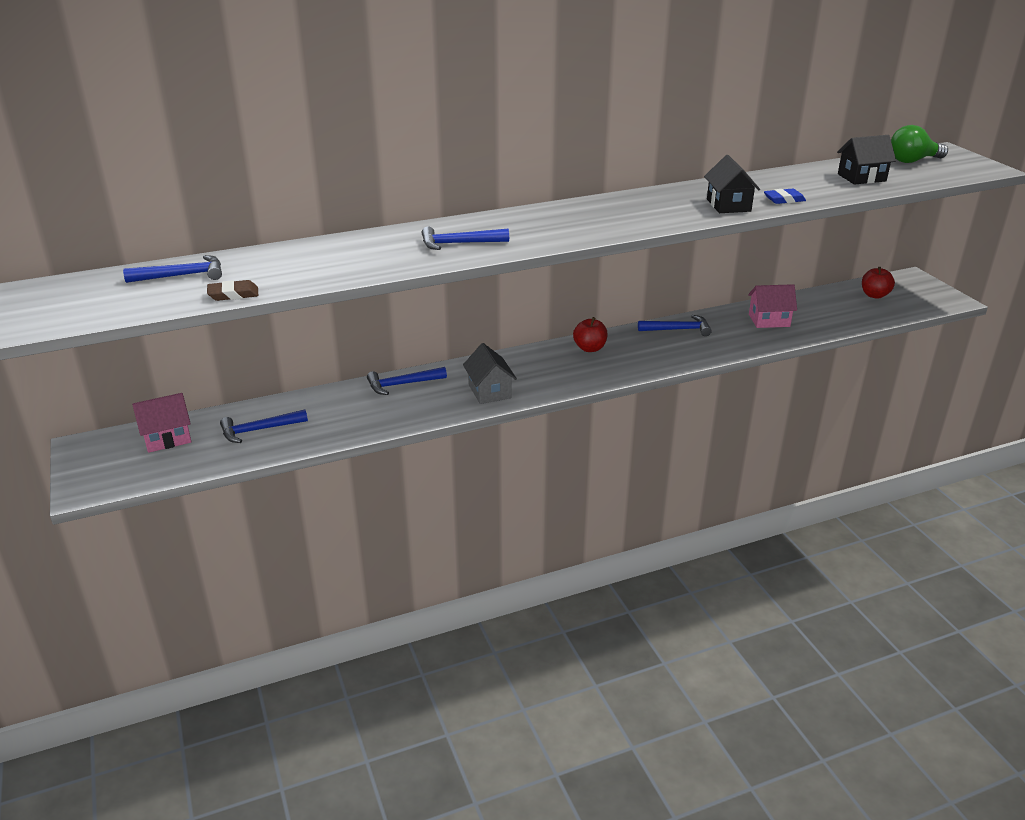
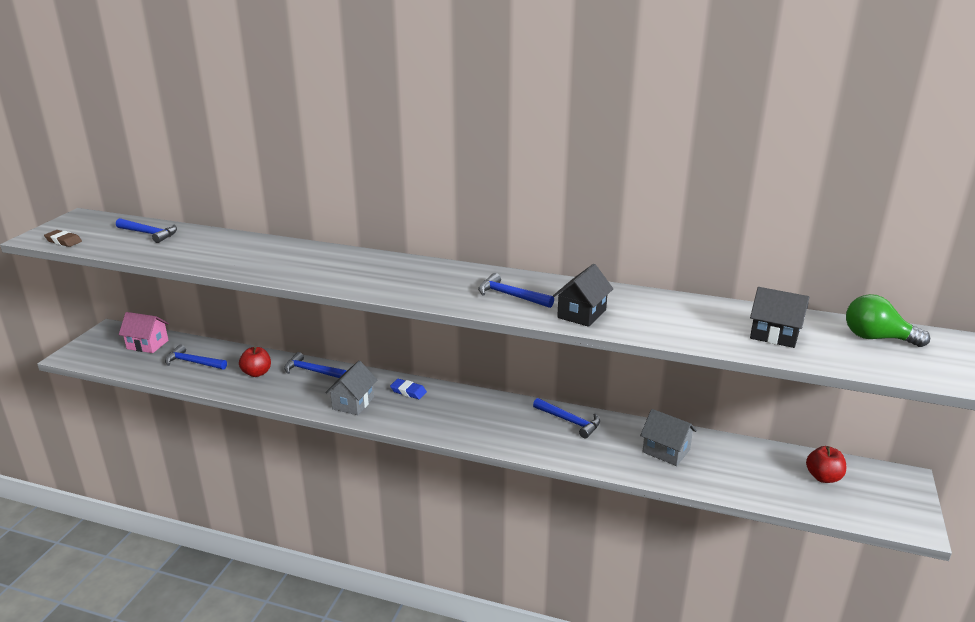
camera: 40 degrees right, 5 degrees down
brown eraser [207,280,258,301] -> brown eraser moved to [44,230,82,247]
blue hammer [422,227,509,250] -> blue hammer moved to [478,273,554,308]
red apple [573,317,608,352] -> red apple moved to [239,346,271,377]
pink house [748,284,797,328] -> grey house [640,409,697,466]
blue eraser [764,189,806,204] -> blue eraser moved to [390,379,427,399]

